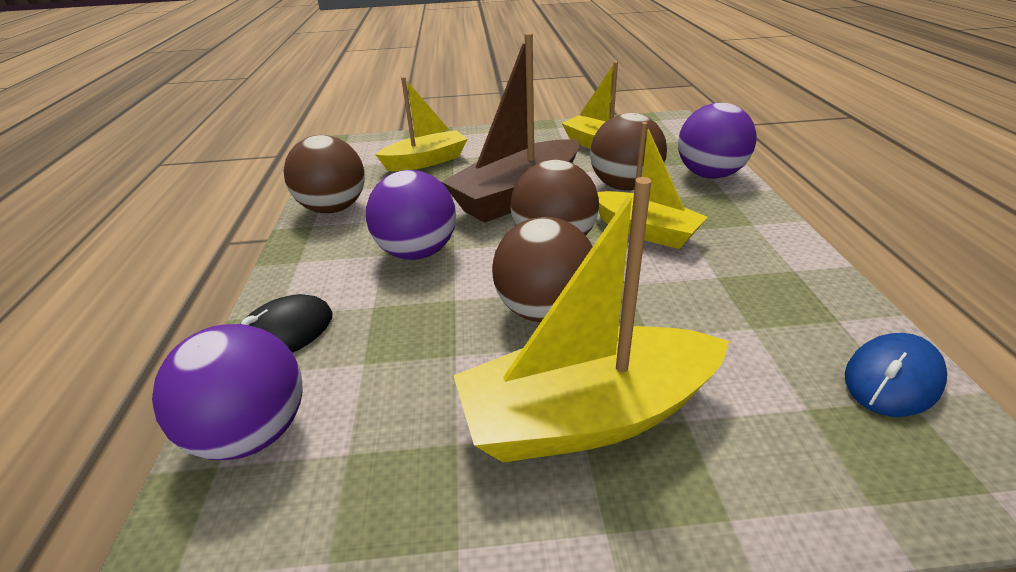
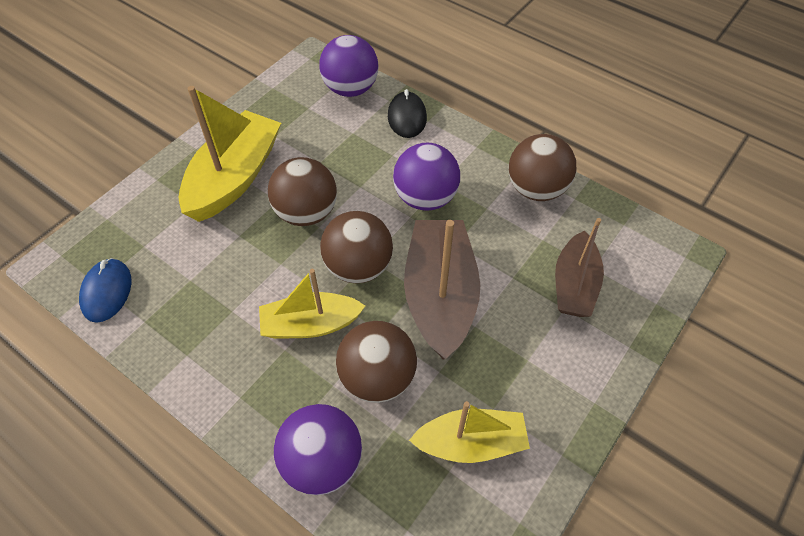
camera: 130 degrees right, 20 degrees up
yellow boat [375,77,467,171] -> brown boat [555,218,604,317]

